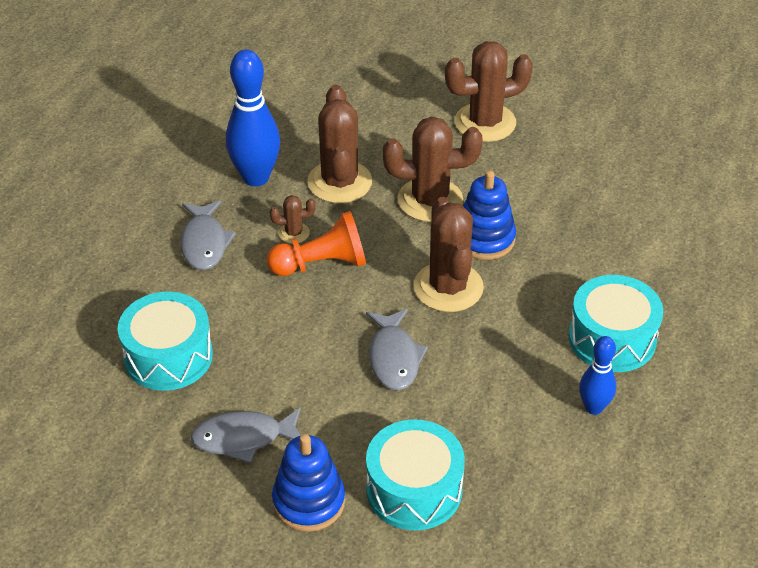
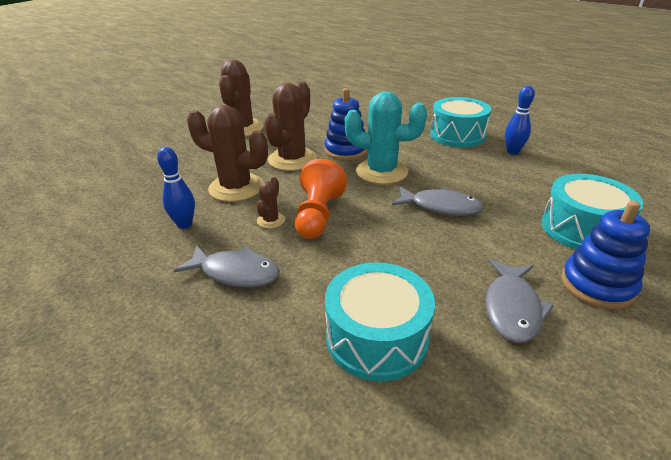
camera: 65 degrees left, 10 degrees down
blue bowling pin [226,49,280,186] -> blue bowling pin [157,147,195,229], size x0.57
brown cactus [414,197,484,312] -> turquoise cactus [345,91,427,184]

